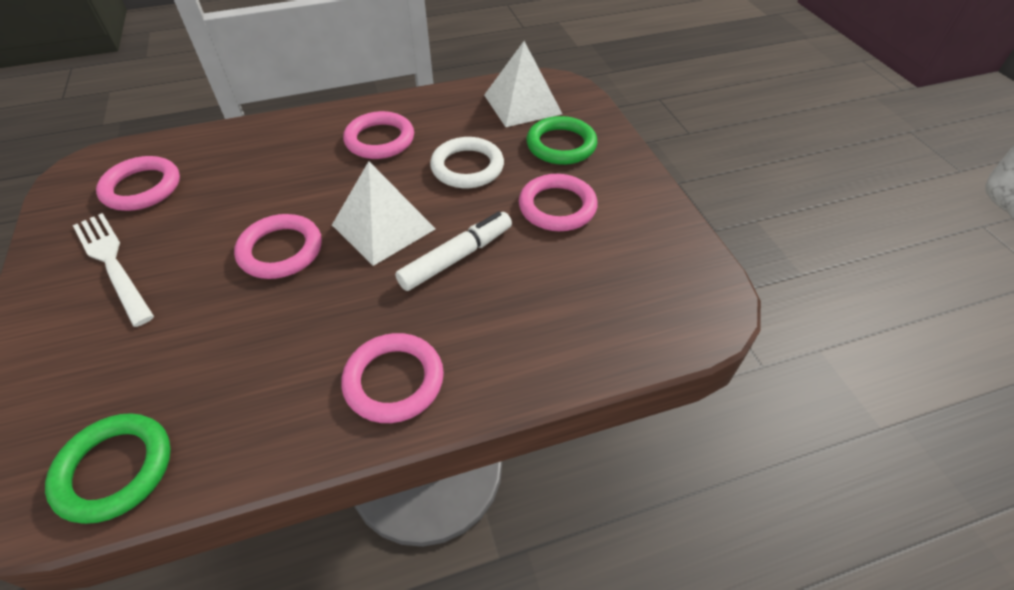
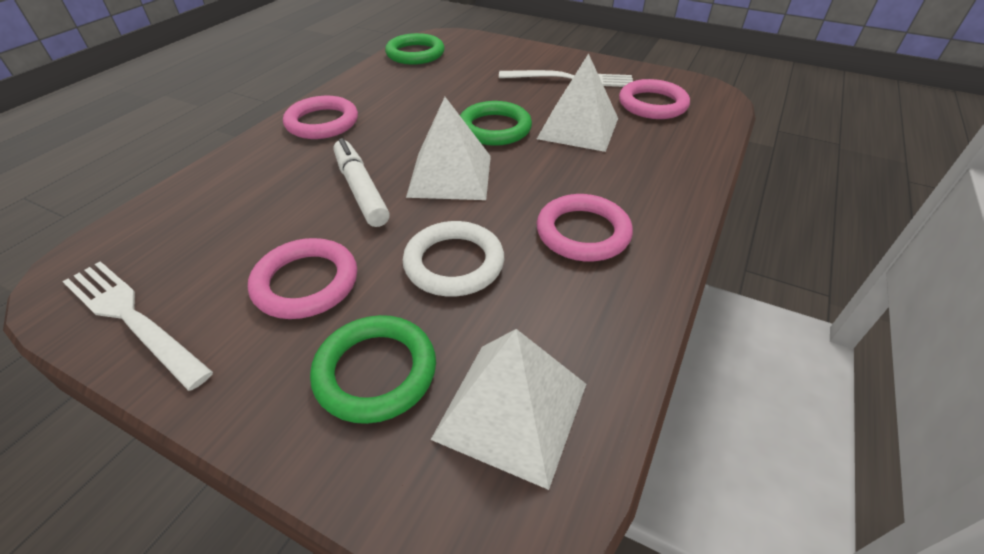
camera: 135 degrees right, 5 degrees down
pink ring [234,214,322,279] -> green ring [460,101,532,146]
white marker [395,211,512,291] -> white marker turned 150 degrees clockwise [333,138,390,227]
none -> white fork [62,261,213,391]
none -> white pyramid [537,53,618,152]

